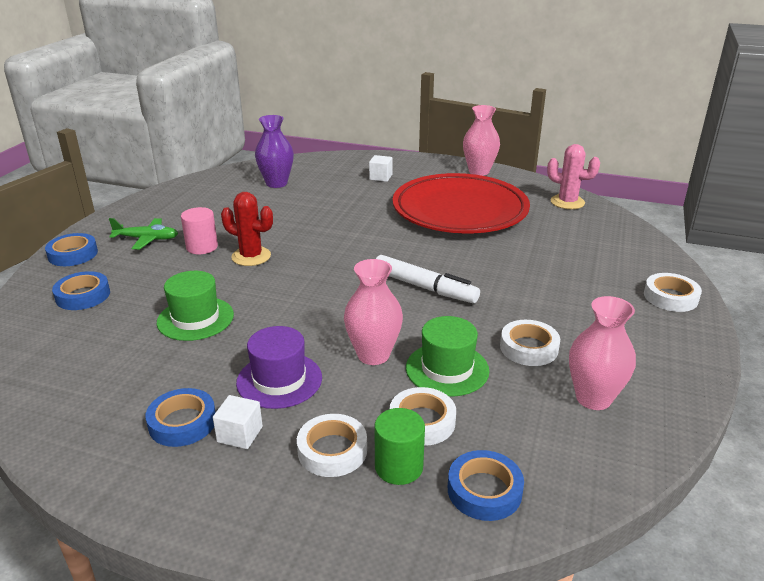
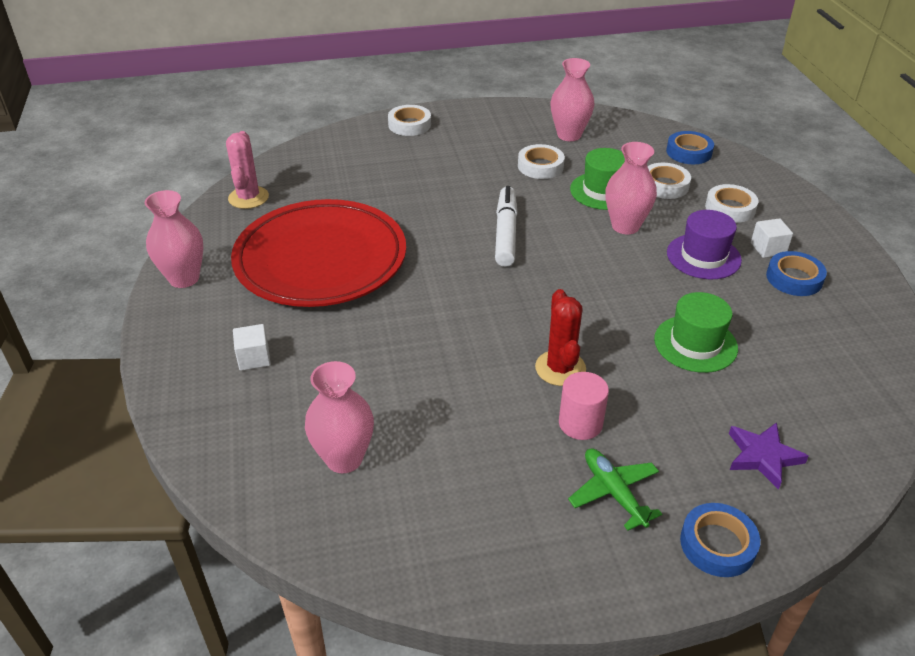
camera: 120 degrees left, 10 degrees up
blue tape [52,271,110,310] -> purple star [729,422,809,490]
purple vase [255,115,294,188] -> pink vase [305,361,374,473]
green cylinder [374,408,425,485] -> none

